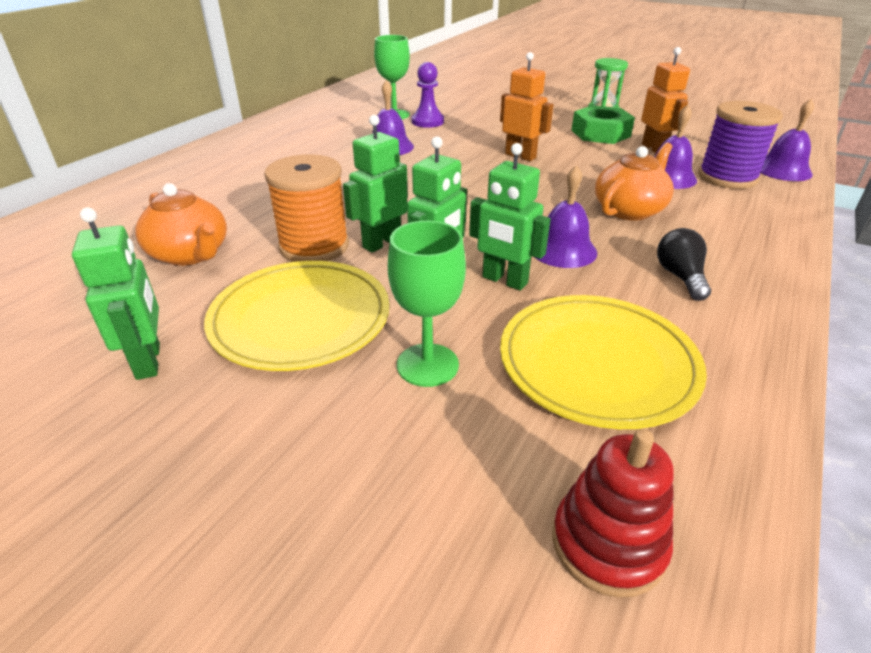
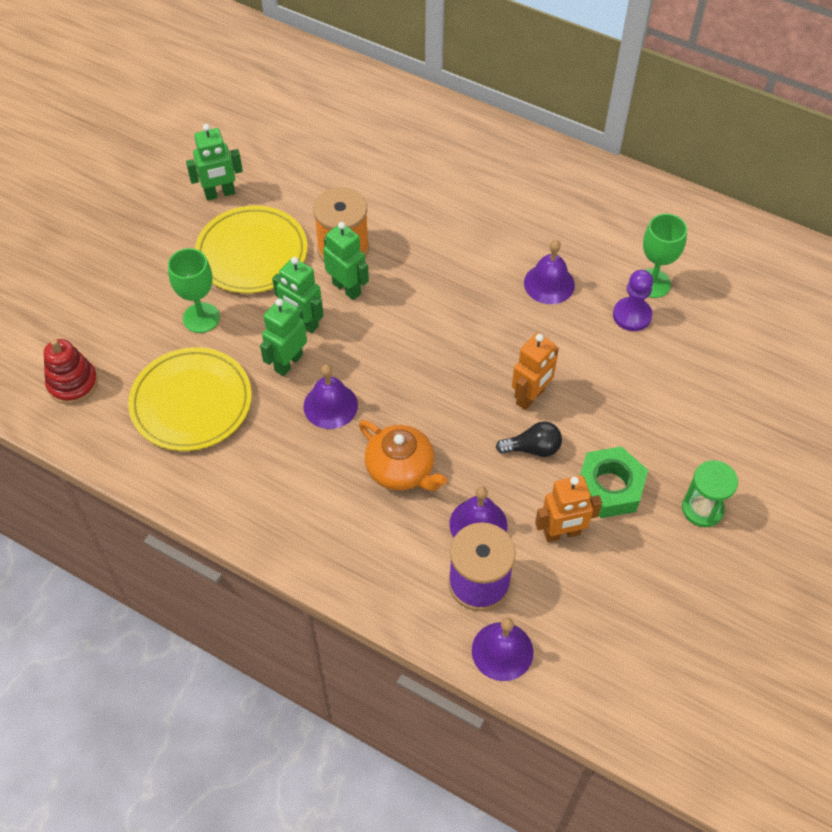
camera: 90 degrees right, 20 degrees up
orange teapot [135,183,227,266] -> none
black light bulb [657,228,711,301] -> black light bulb moved to [496,421,562,457]

